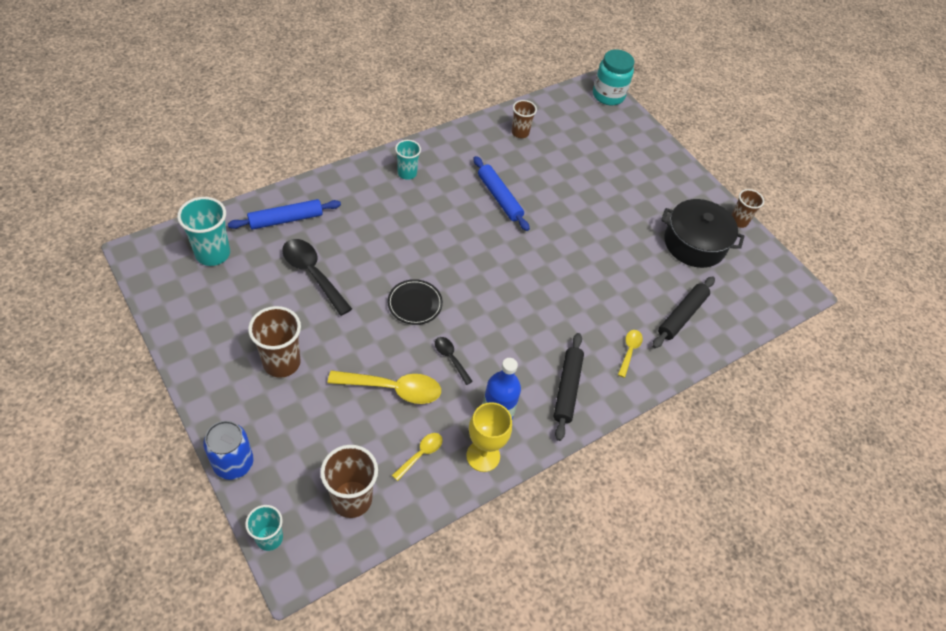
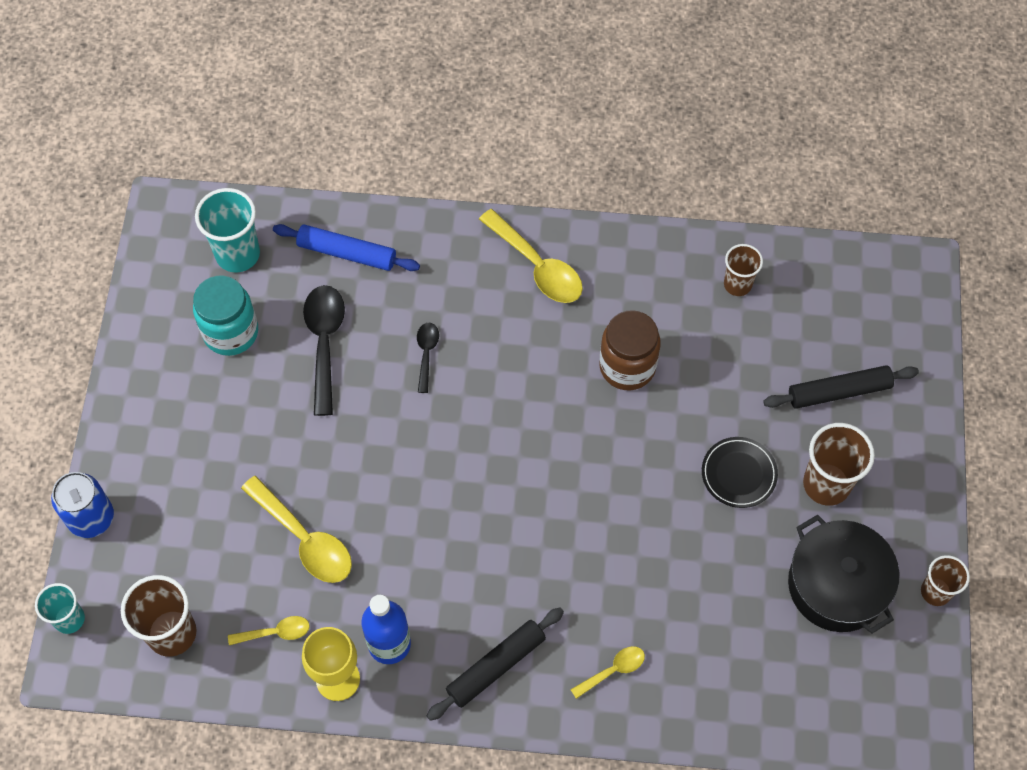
camera: 45 degrees right, 10 degrees up
brown cup [248,306,301,378] -> brown cup moved to [803,423,875,506]
black plate [387,279,443,325] -> black plate moved to [702,437,778,508]
turquoise cup [395,140,421,180] -> yellow spoon [479,209,583,303]
black spoon [435,337,473,385] -> black spoon moved to [417,323,439,393]
blue rolling pin [474,156,530,231] -> brown jar [599,310,661,390]
turquoise jar [593,50,634,105] -> turquoise jar moved to [193,276,258,356]
black rolling pin [652,276,715,348] -> black rolling pin moved to [763,365,919,409]

